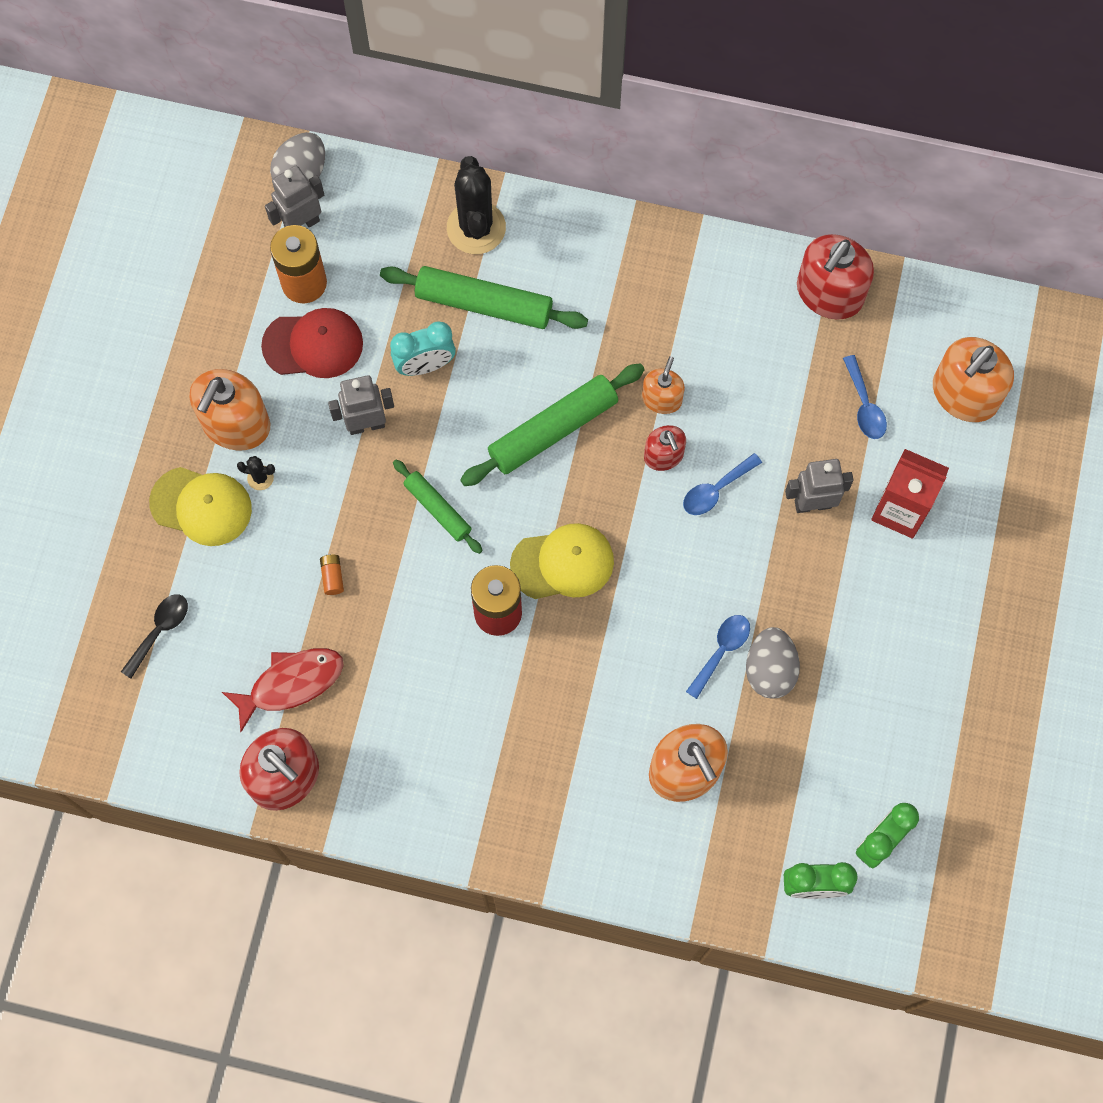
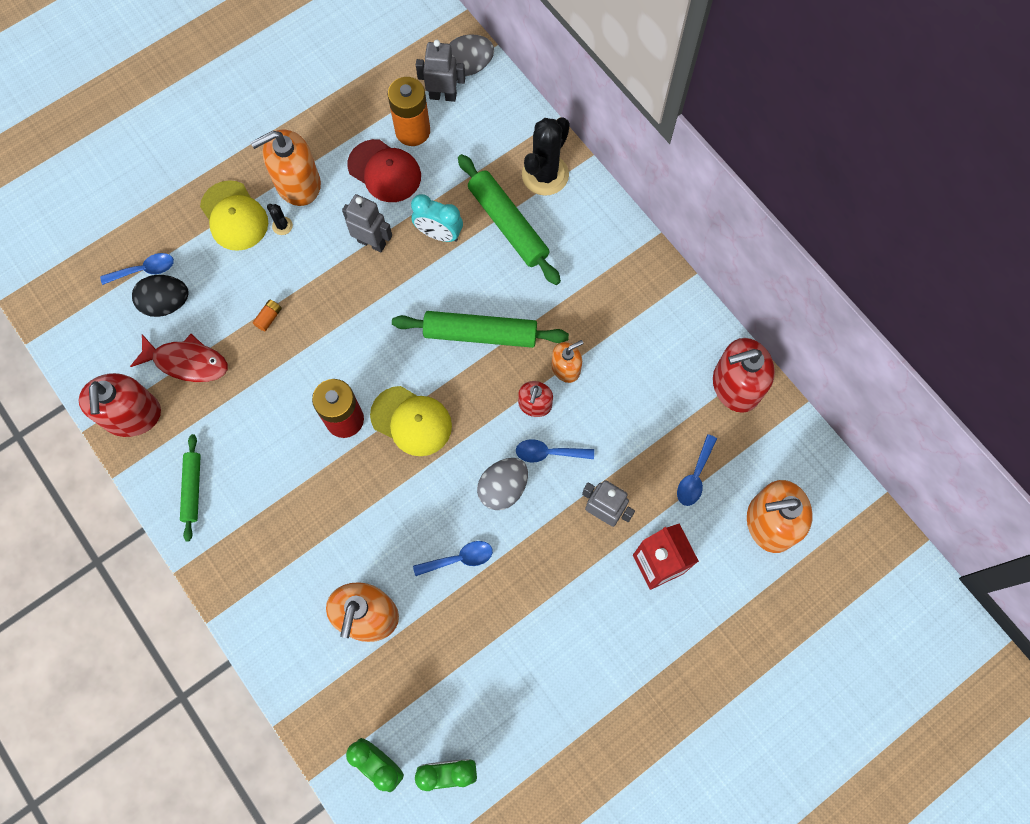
camera: 40 degrees right, 0 degrees up
black spoon [121,594,188,678] -> blue spoon [100,253,174,285]
green rolling pin [393,460,483,554] -> green rolling pin moved to [180,434,201,542]
grey egg [746,627,800,699] -> grey egg moved to [477,458,528,510]
none -> black egg [132,275,189,317]

